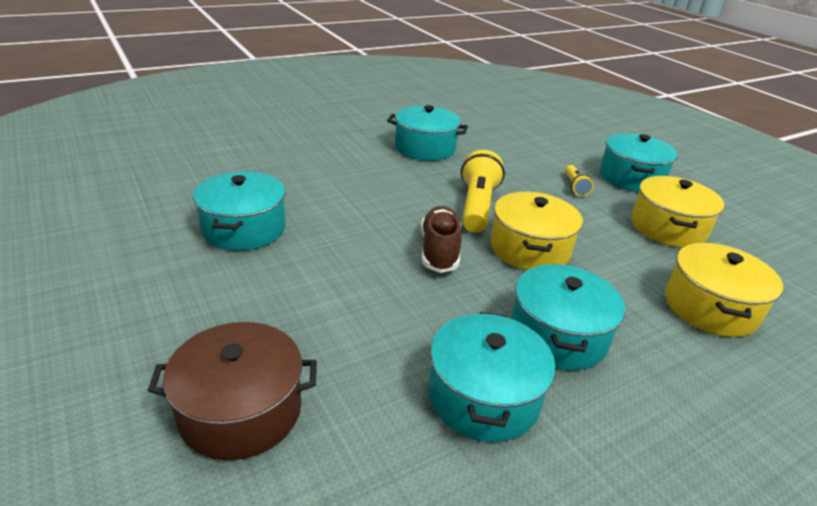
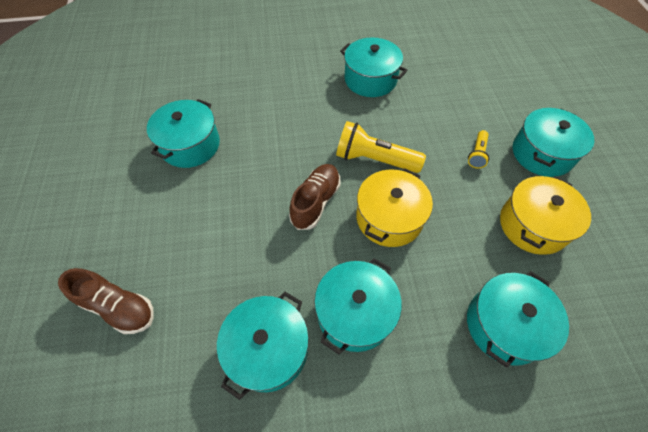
camera: 25 degrees right, 25 degrees up
brown pot [147,322,317,460] -> brown shoe [58,268,154,334]
yellow flashlight [461,150,505,233] -> yellow flashlight turned 105 degrees counterclockwise [336,121,426,173]
yellow pot [665,243,783,337] -> turquoise pot [467,271,569,368]

